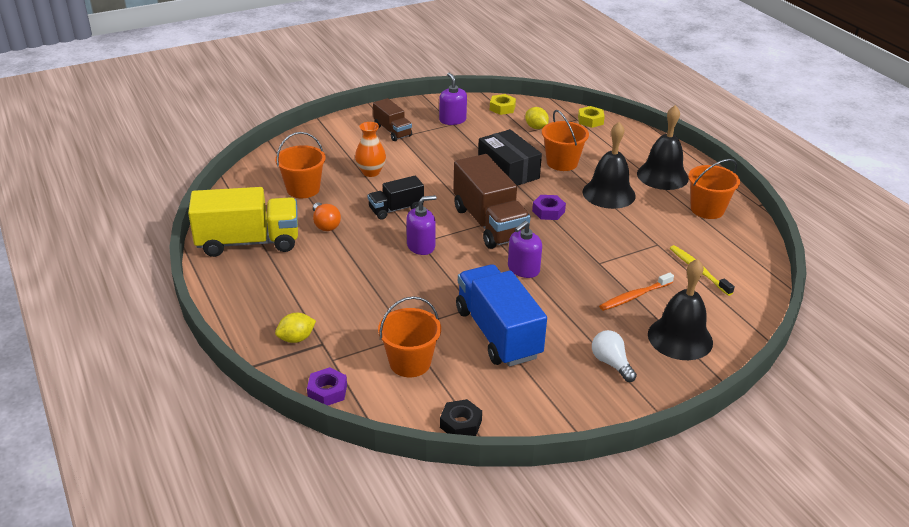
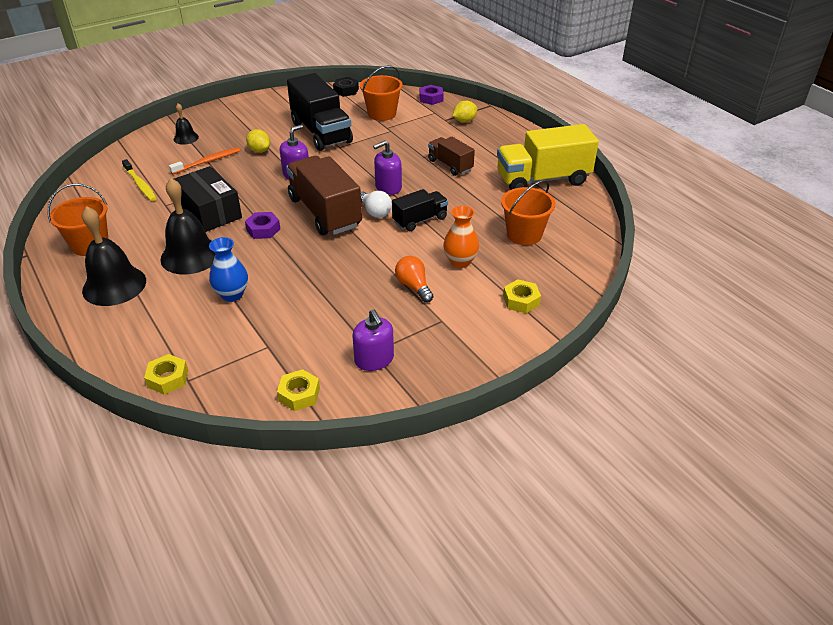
camera: 175 degrees right, 5 degrees up
orange light bulb [313,203,341,231] -> orange light bulb moved to [395,256,433,303]
brown truck [373,98,412,141] -> brown truck moved to [428,137,475,176]
blue truck [456,264,547,367] -> black truck [287,73,353,151]
black box [478,129,542,186] -> black box moved to [174,166,242,232]
yellow lemon [525,107,549,129] -> yellow lemon moved to [246,129,270,153]
orange bucket [542,110,589,171] -> blue vase [209,237,248,302]
white light bulb [592,330,637,382] -> white light bulb moved to [361,191,392,218]
black bell [648,259,713,360] -> black bell [173,103,199,145], size x0.52
none -> yellow nut [503,279,541,313]

